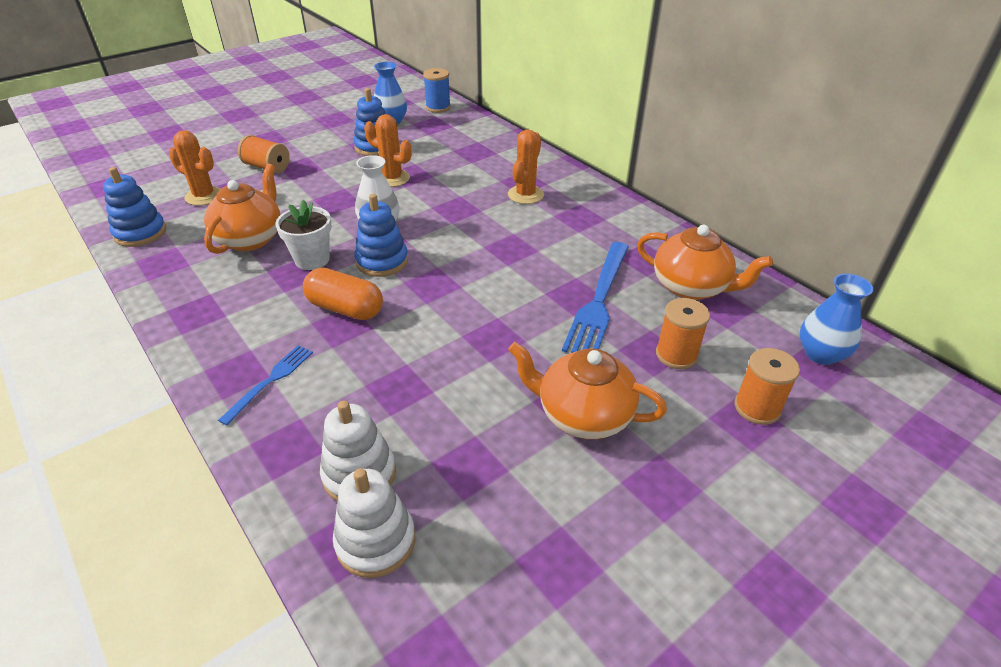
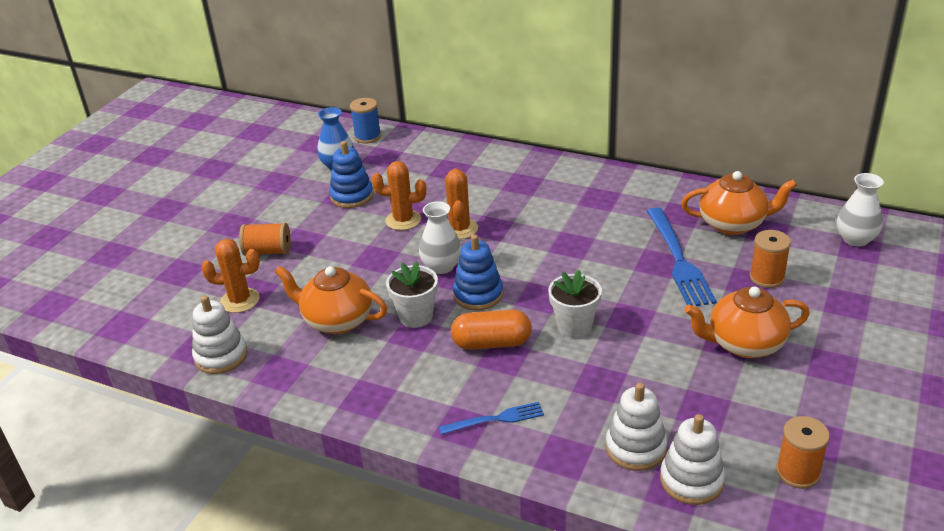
camera: 25 degrees left, 5 degrees down
blue stacking toy [103,167,166,247] -> white stacking toy [192,295,248,374]
orange teapot [204,164,281,254] -> orange teapot turned 60 degrees counterclockwise [274,266,387,334]
blue fork [218,345,313,425] -> blue fork turned 75 degrees clockwise [439,402,544,435]
orange cactus [508,129,544,204] -> orange cactus moved to [445,168,478,239]
orange spool [735,348,800,425] -> orange spool moved to [776,416,830,489]
blue vase [800,274,873,365] -> white vase [837,173,884,247]
none -> white flower pot [548,270,602,338]

